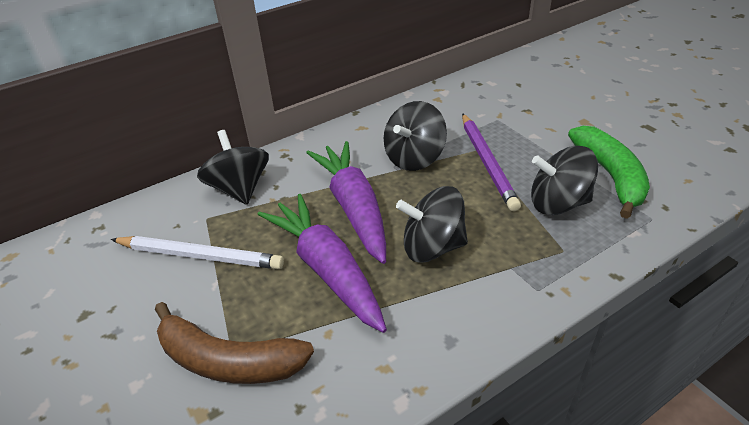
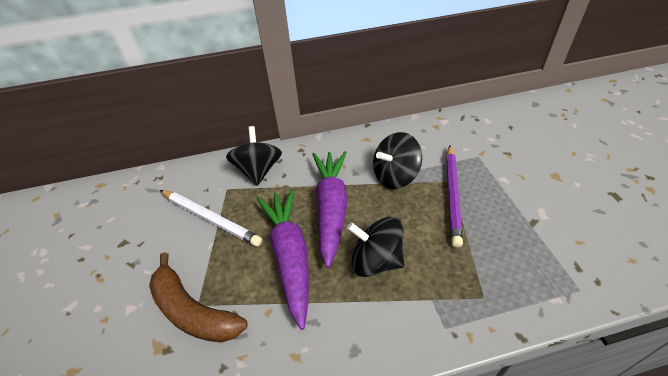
camera: 20 degrees right, 5 degrees up
black spinning top [531,146,598,215] -> none
green banana [568,126,650,219] -> none

